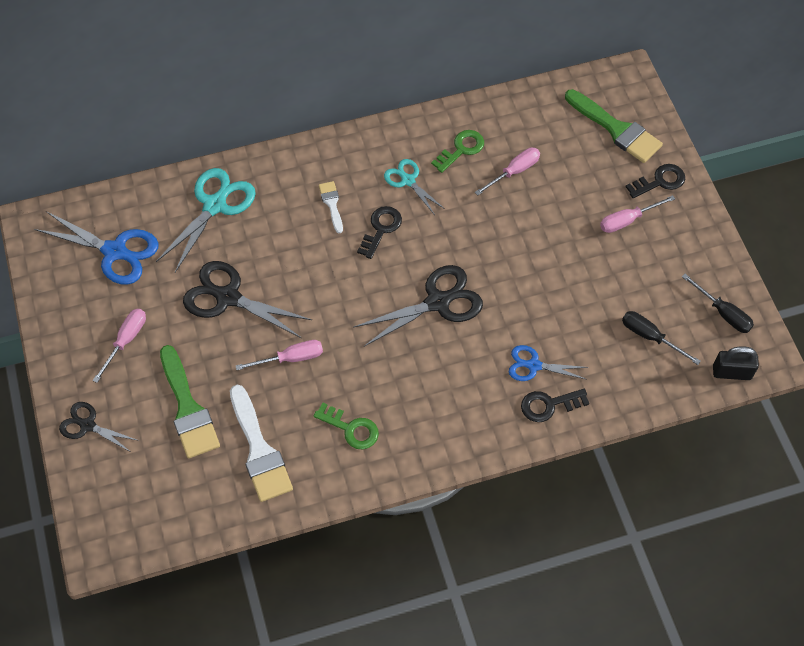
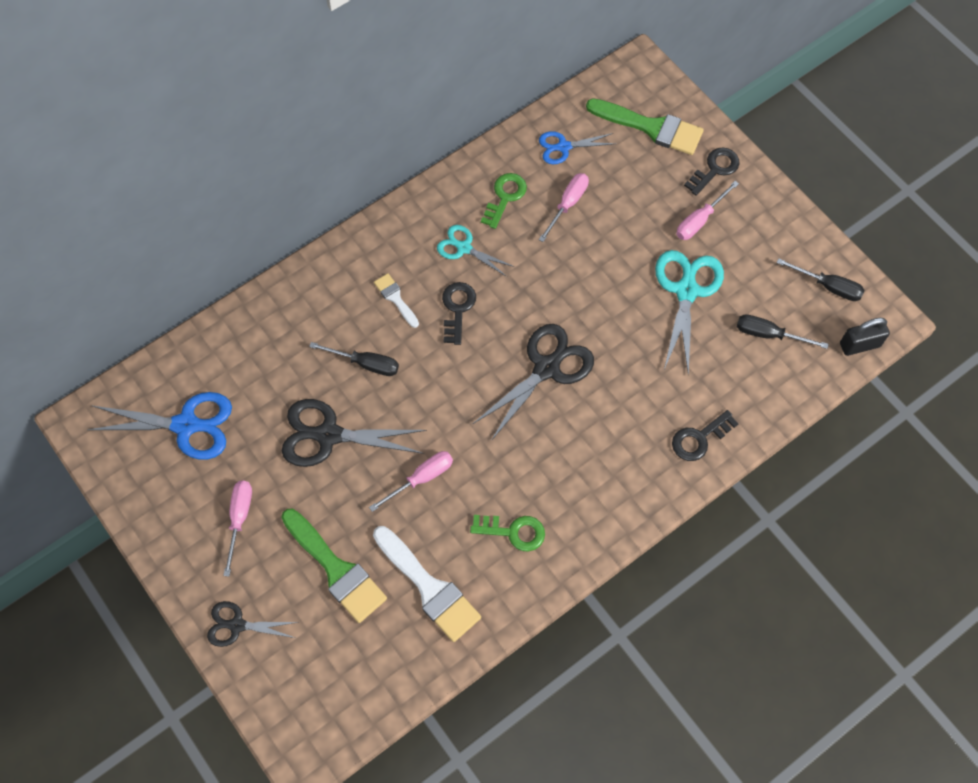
camera: 20 degrees left, 5 degrees up
turquoise scissors [156,168,256,272] -> turquoise scissors moved to [655,250,724,375]
blue scissors [509,345,588,381] -> blue scissors moved to [539,131,614,164]
none -> black screwdriver [309,342,399,376]

